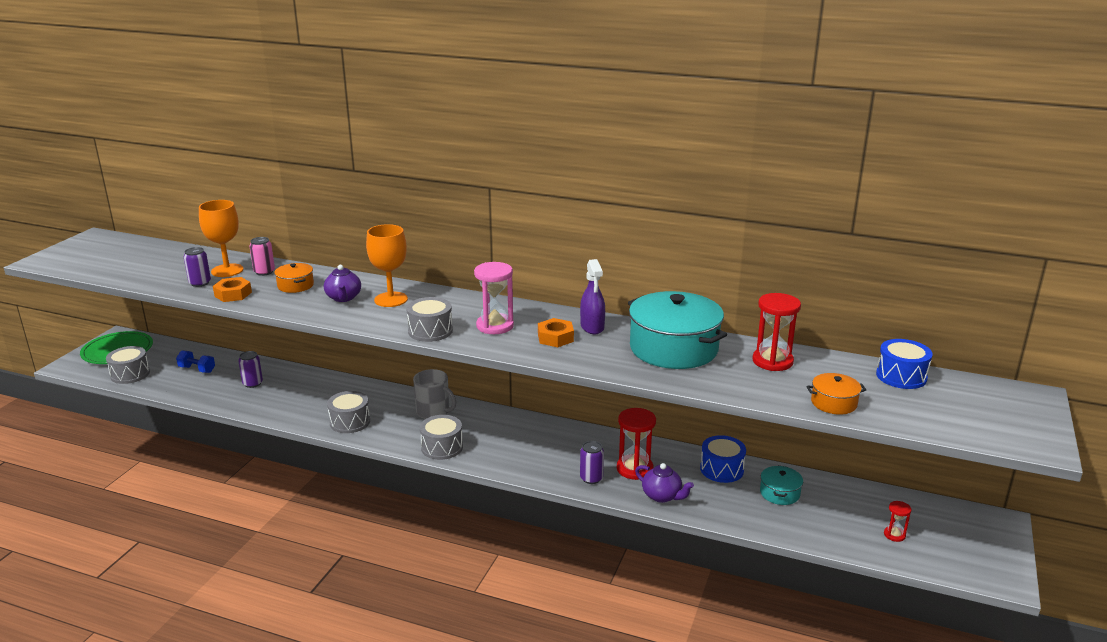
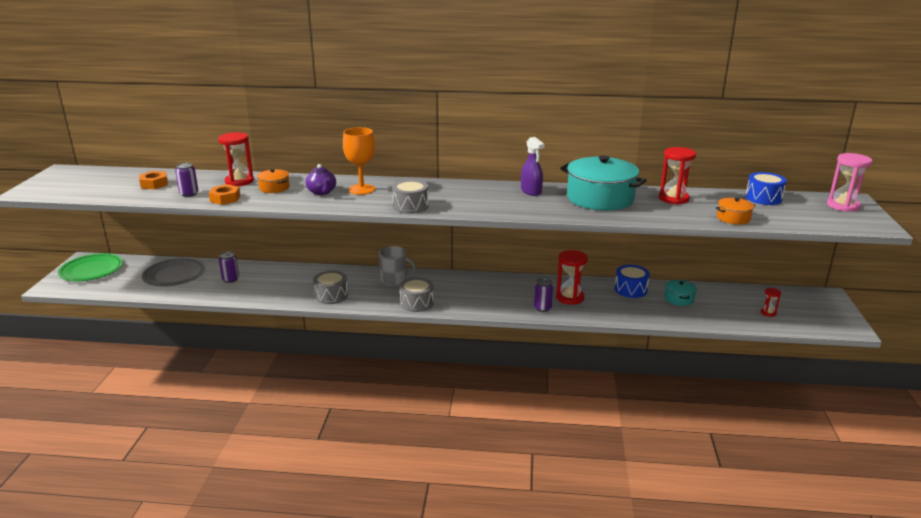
camera: 15 degrees left, 0 degrees up
grey drum [106,346,150,384] -> none
blue dumbbell [176,350,215,373] -> grey plate [142,258,205,287]
orange goblet [199,200,244,277] -> none
pink can [249,237,275,276] -> red hourglass [218,132,254,186]
pink hourglass [474,262,514,334] -> pink hourglass moved to [827,153,872,212]
orange nut [538,318,574,347] -> orange nut moved to [139,171,168,189]
purple teapot [635,463,694,503] -> none

